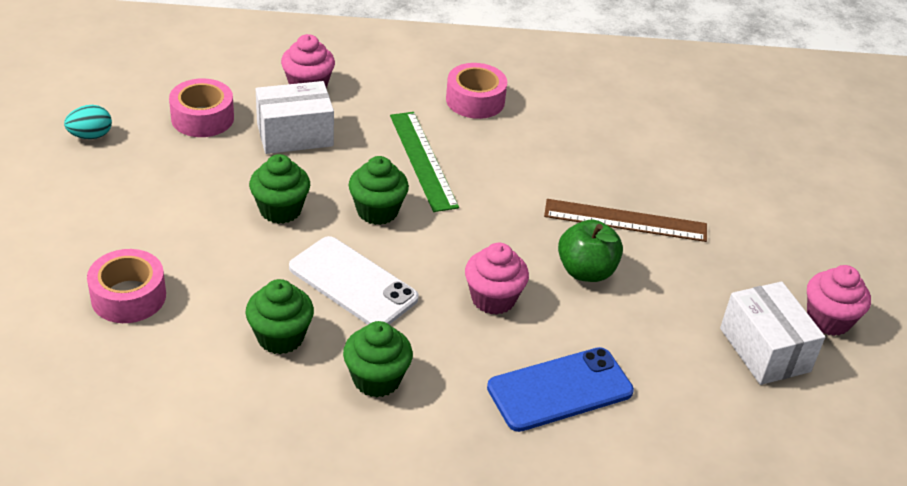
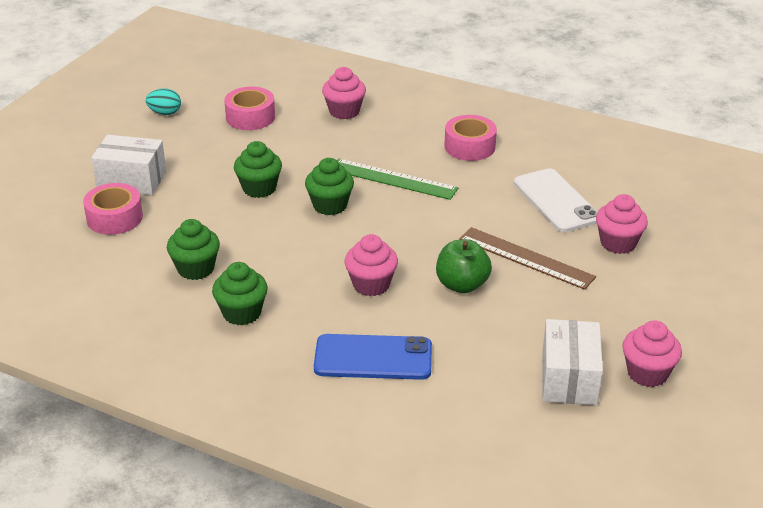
camera: 30 degrees right, 5 degrees down
white box [256,81,334,154] -> white box moved to [91,135,166,195]
white phone [289,236,419,325] -> white phone moved to [514,168,598,232]
green ruler [390,112,459,212] -> green ruler turned 75 degrees counterclockwise [337,159,459,200]
none -> pink cupcake [596,194,648,254]

